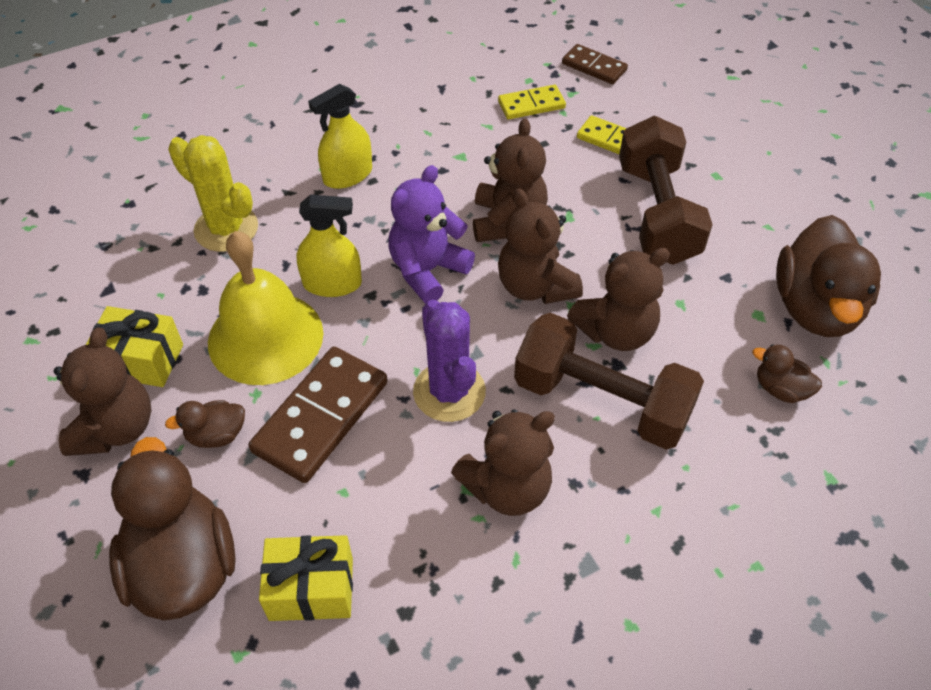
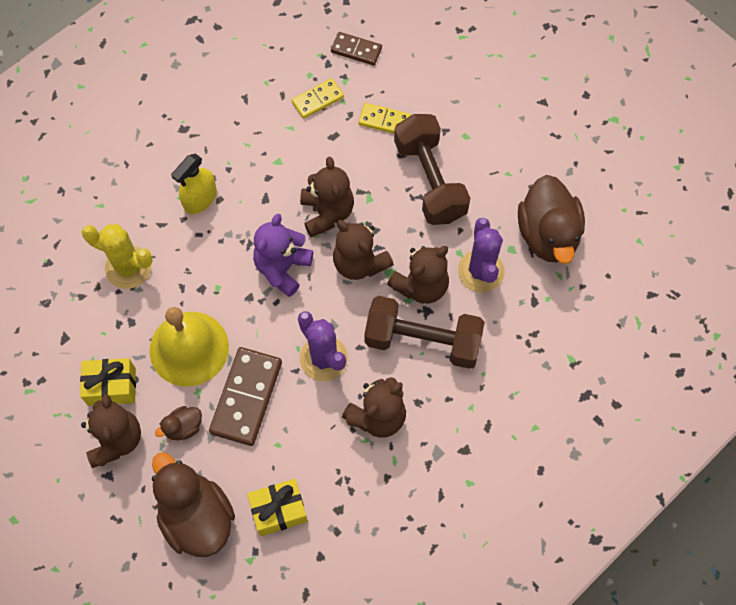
camera: 15 degrees left, 15 degrees up
yellow spray bottle [296,194,362,297] -> none
brown duck [753,344,822,403] -> none
none -> purple cactus [458,218,505,292]

